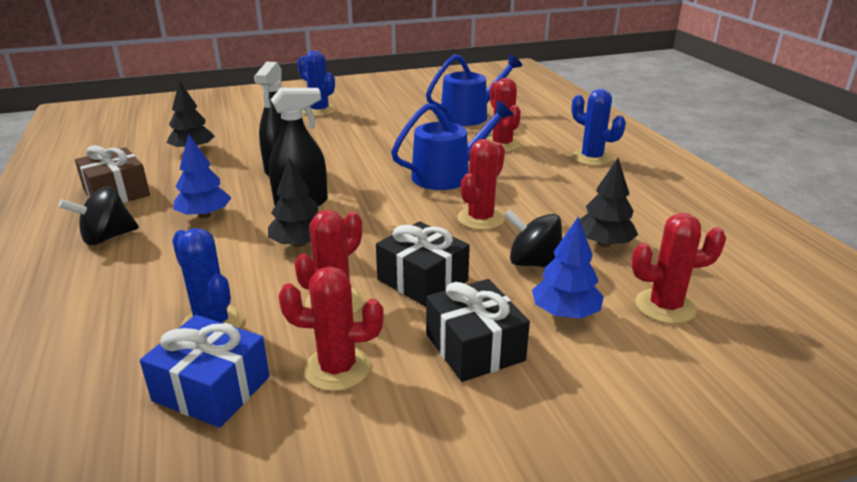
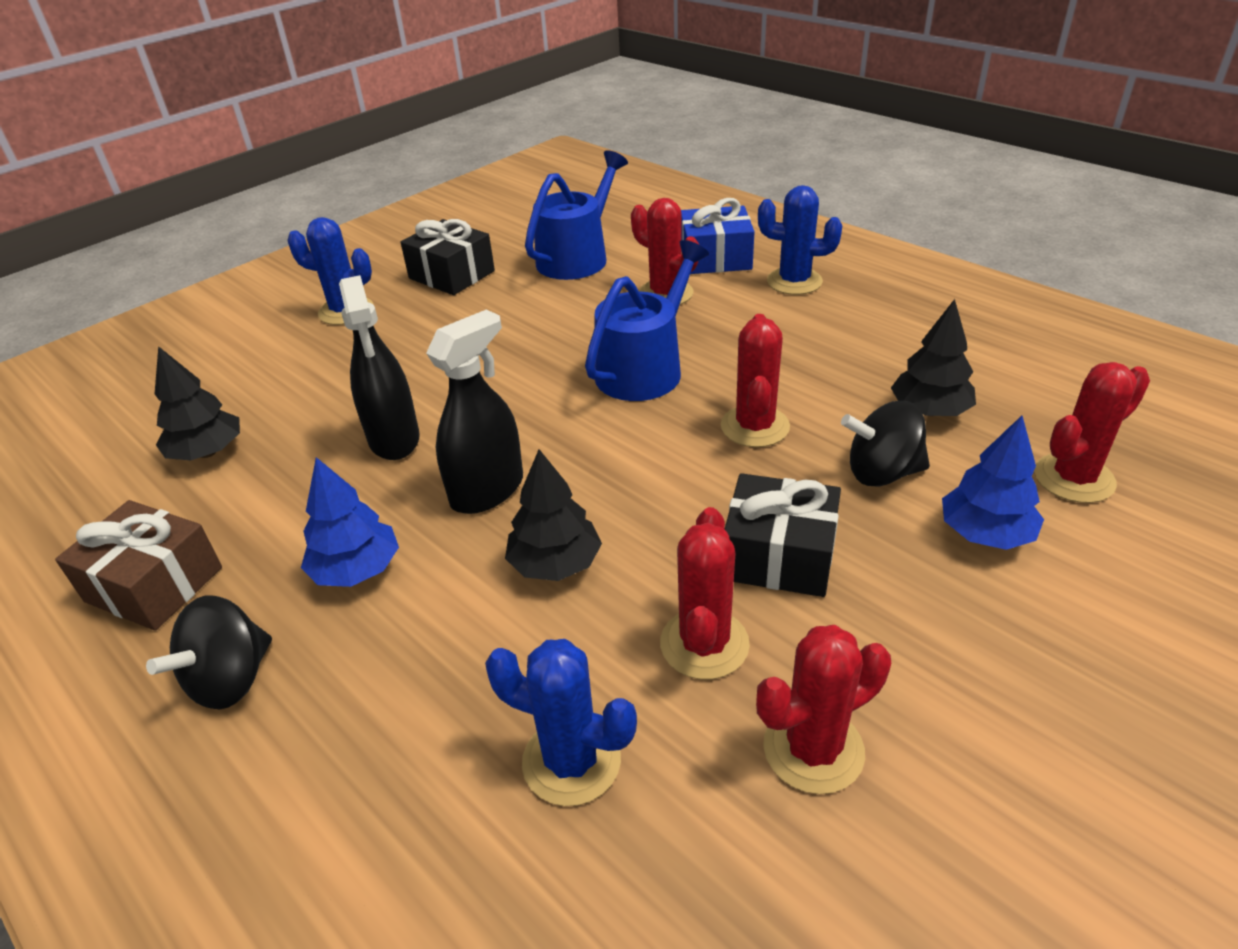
camera: 25 degrees left, 10 degrees up
blue gift [140,315,270,428] -> blue gift moved to [681,198,754,274]
black gift [426,279,530,382] -> black gift moved to [400,219,495,295]

